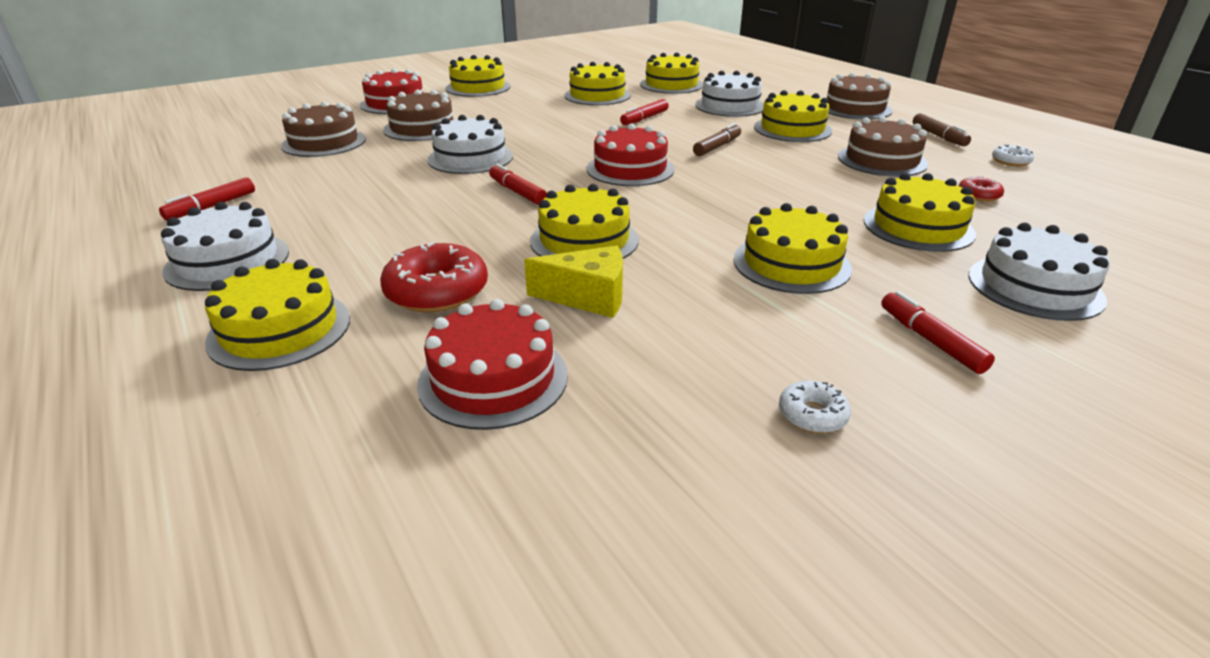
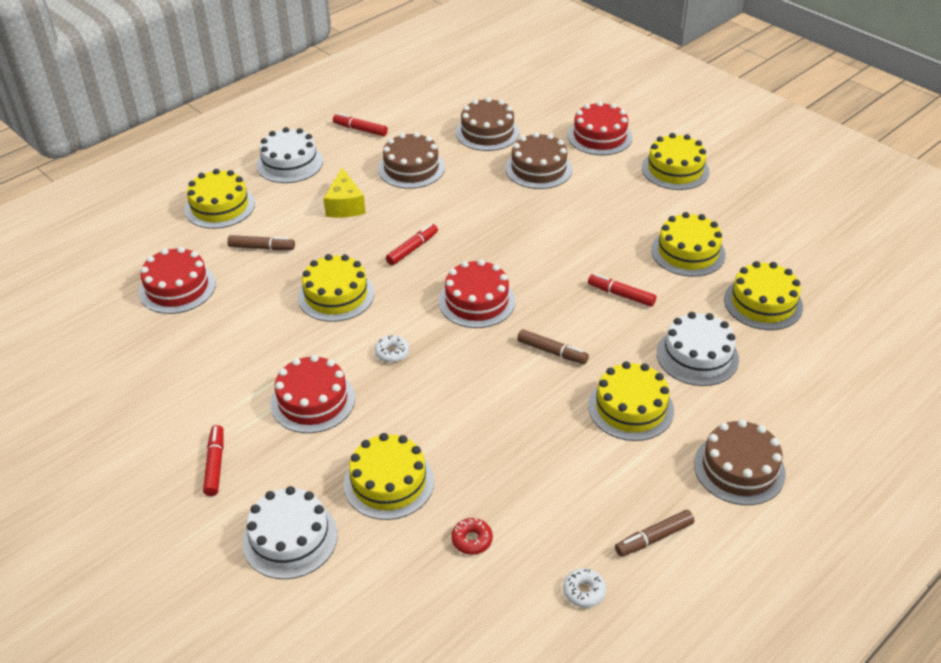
camera: 80 degrees right, 10 degrees up
red donut [380,242,488,312] -> brown marker [227,235,295,250]
white cake [427,115,513,174] -> none
yellow cheese [524,245,623,318] -> yellow cheese moved to [323,168,366,218]
yellow cake [733,203,852,294] -> red cake [271,355,355,433]
white donut [779,380,851,433] -> white donut moved to [374,335,410,363]
brown cake [838,116,928,177] -> brown cake moved to [378,132,445,189]
red marker [881,291,995,374] -> red marker turned 60 degrees counterclockwise [203,425,224,496]

